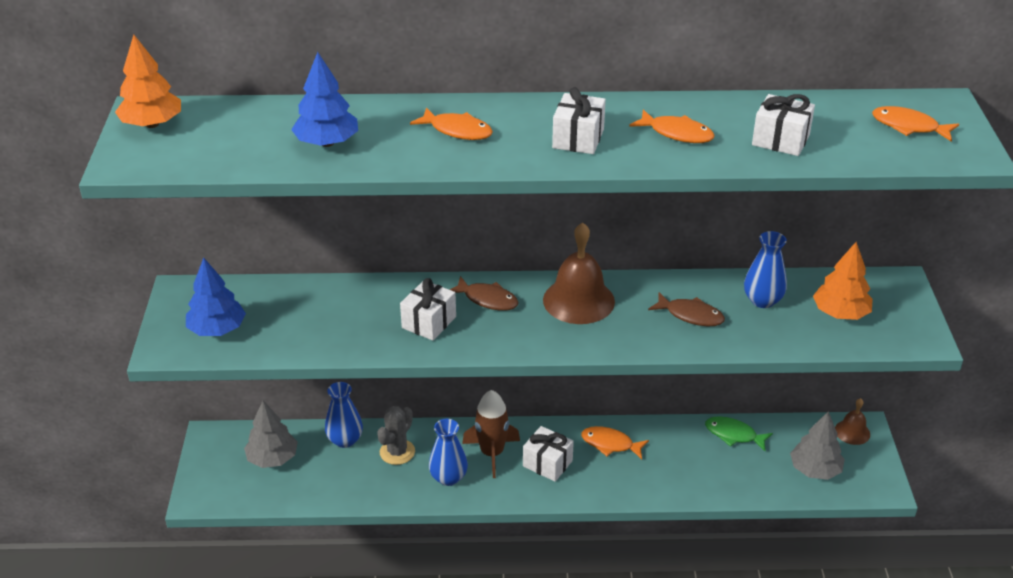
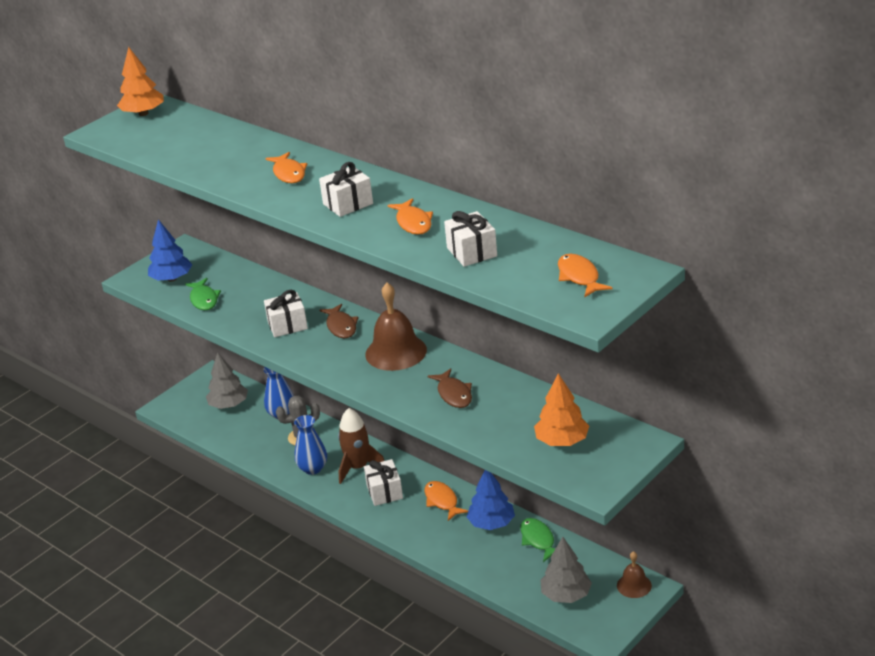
camera: 45 degrees right, 5 degrees down
blue tree [291,52,358,147] -> blue tree moved to [467,470,515,530]
blue vase [744,231,787,308] -> none
none -> green fish [185,278,221,310]

